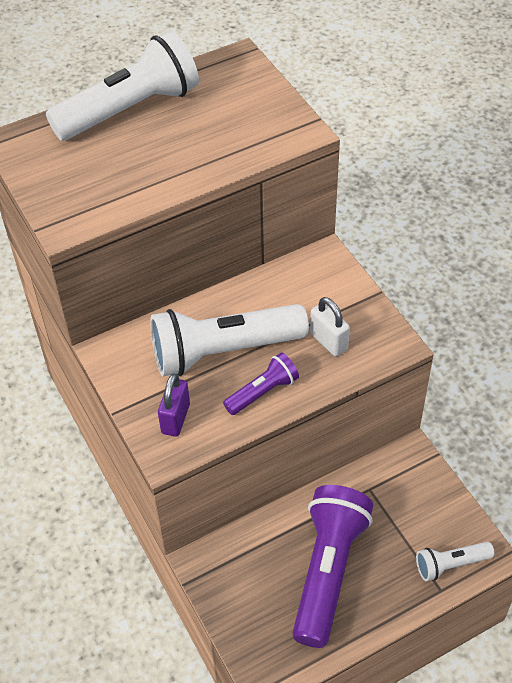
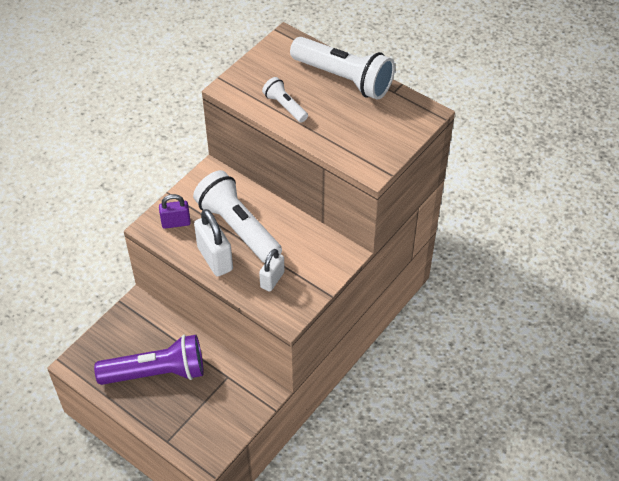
camera: 65 degrees right, 0 degrees up
purple flashlight [223,352,299,415] -> white padlock [194,209,233,277]
white flashlight [416,542,495,581] -> white flashlight moved to [262,77,308,123]

